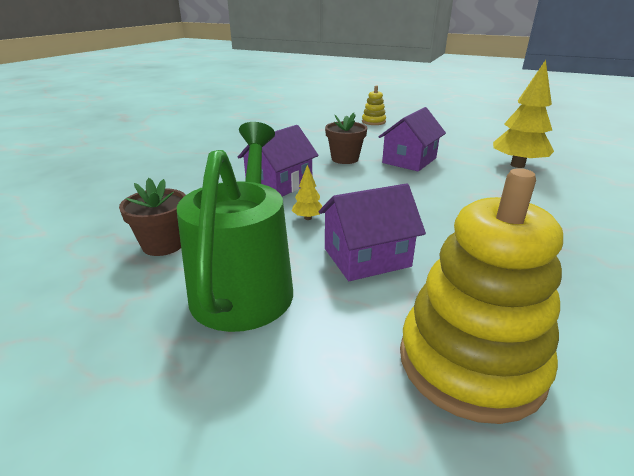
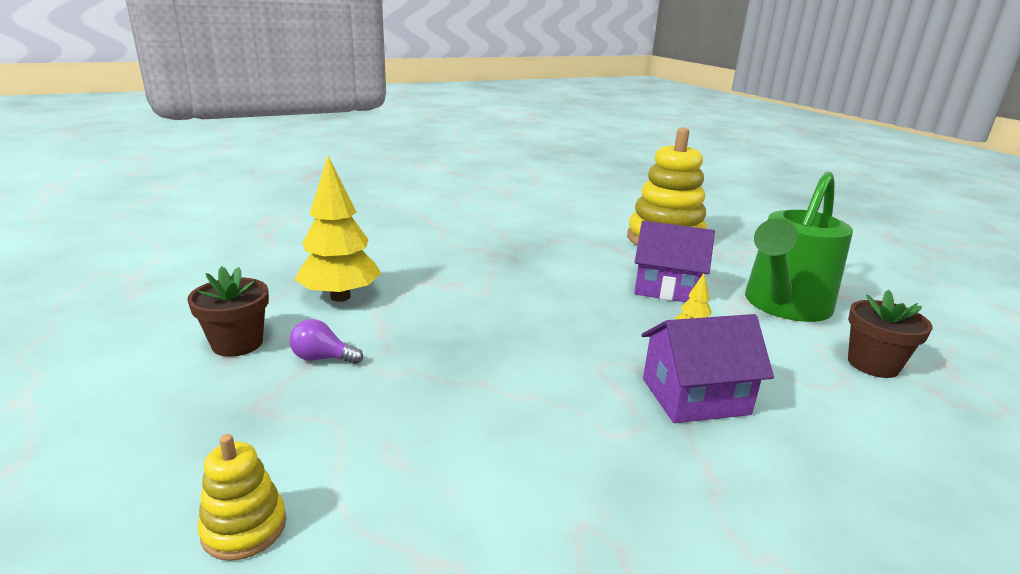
camera: 145 degrees left, 5 degrees down
brown flower pot [325,113,367,164] -> brown flower pot moved to [187,266,269,357]
purple house [379,107,446,172] -> none
none -> purple light bulb [289,319,363,364]

